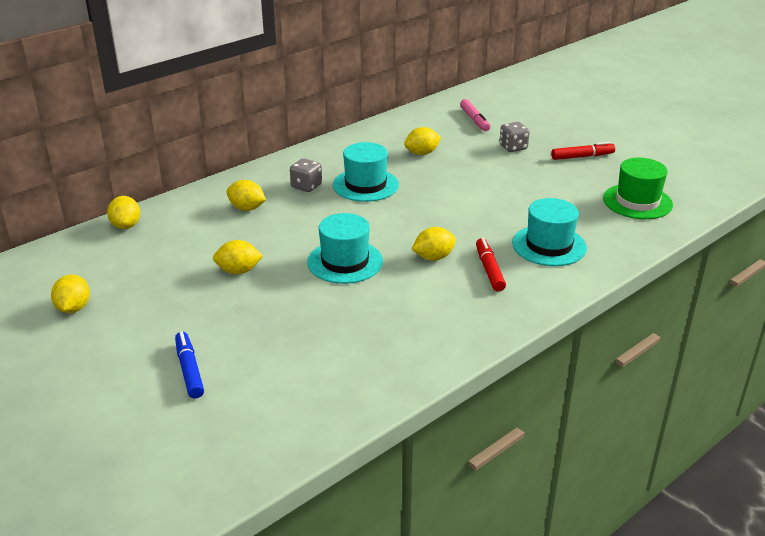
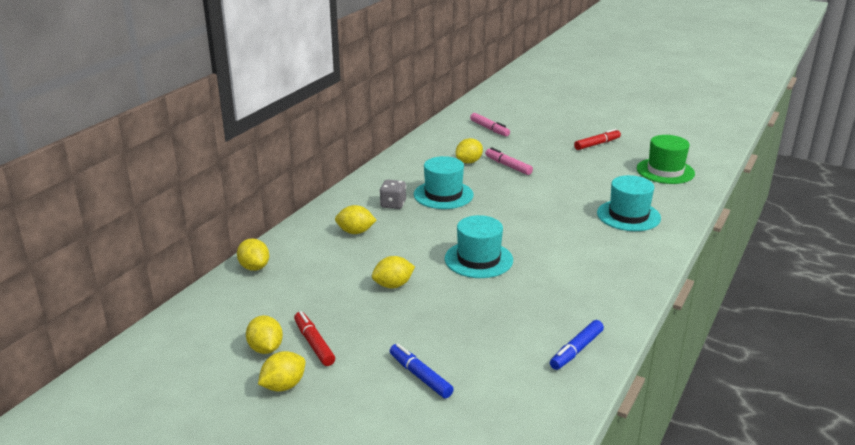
camera: 20 degrees left, 5 degrees down
yellow lemon [412,227,456,261] -> yellow lemon moved to [258,351,305,392]
red marker [476,238,506,291] -> red marker moved to [294,311,335,366]
grey dice [499,122,530,152] -> none
none -> pink marker [485,147,533,175]
none -> blue marker [550,320,604,370]

